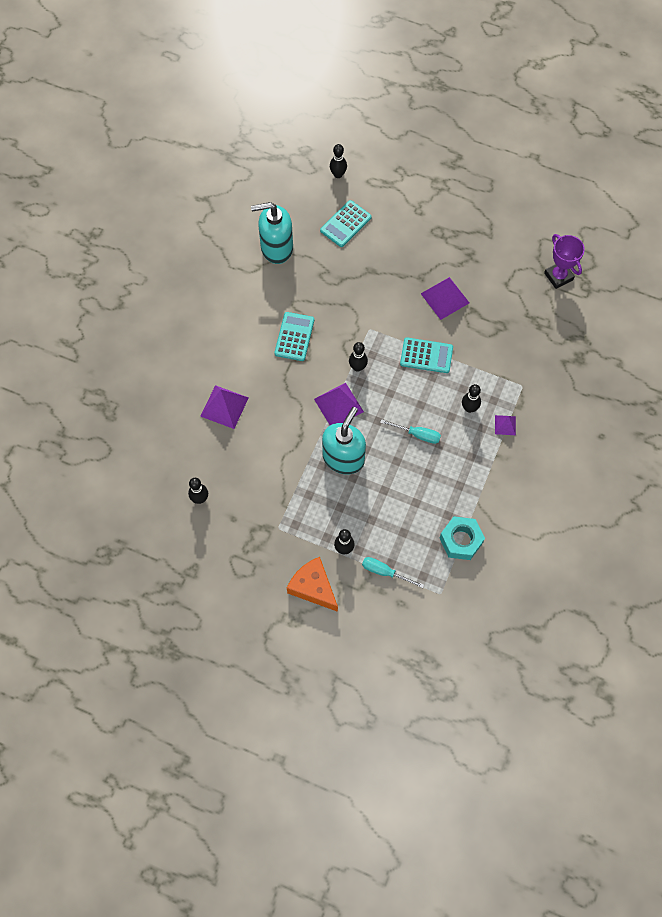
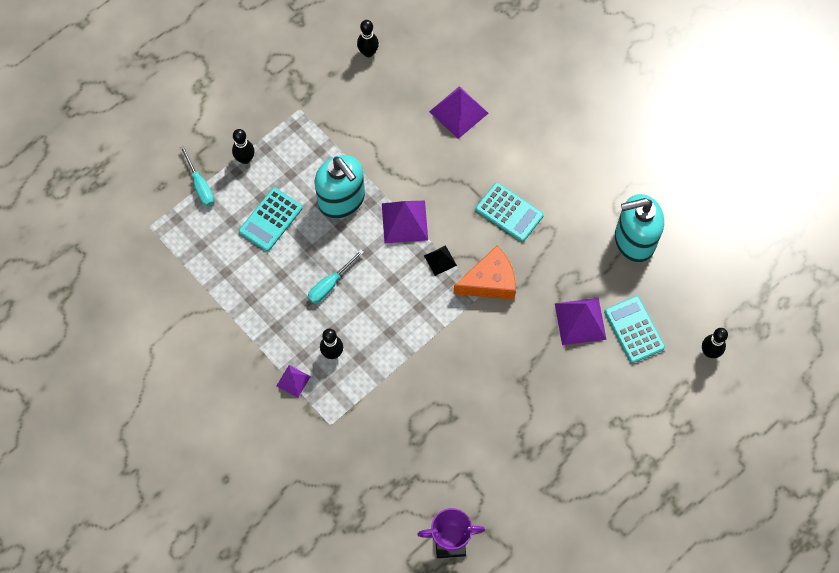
camera: 115 degrees right, 0 degrees up
turquoise soap dispenser [251,202,293,264] -> turquoise soap dispenser turned 120 degrees counterclockwise [615,194,664,262]
orange cheese [287,557,338,612] -> orange cheese moved to [453,246,516,300]
black bowling pin [349,342,368,372] -> black pyramid [424,245,457,276]
turquoise screwdriver [362,557,424,588] -> turquoise screwdriver turned 105 degrees clockwise [180,145,214,206]
turquoise calculator [400,337,453,373] -> turquoise calculator moved to [239,188,303,251]
purple pyramid [421,277,469,320] -> purple pyramid moved to [555,298,607,345]
turquoise nut [440,516,485,560] -> none

